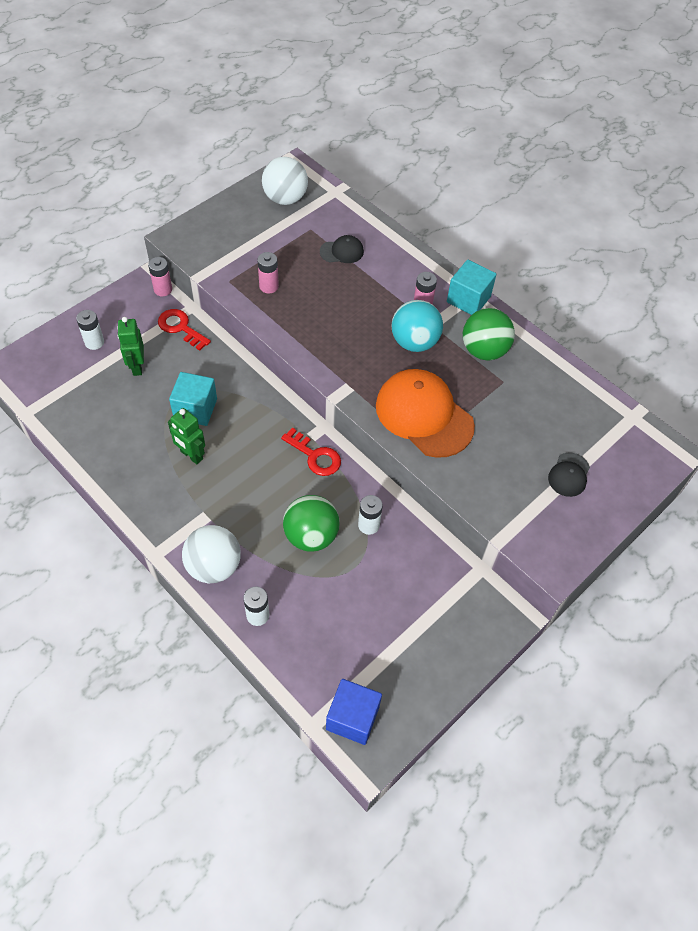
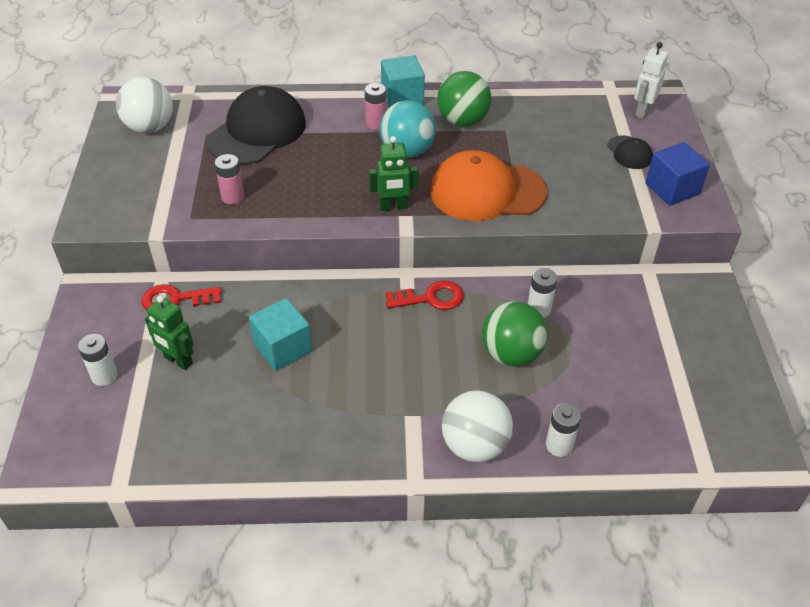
camera: 45 degrees left, 10 degrees down
pink battery [148,257,172,296] -> none
green robot [168,408,205,464] -> green robot moved to [369,136,418,211]
black cap [320,235,364,263] -> black cap [207,86,306,165], size x2.14
blue cube [326,679,382,745] -> blue cube moved to [646,142,710,206]
none -> white robot [634,42,668,119]

